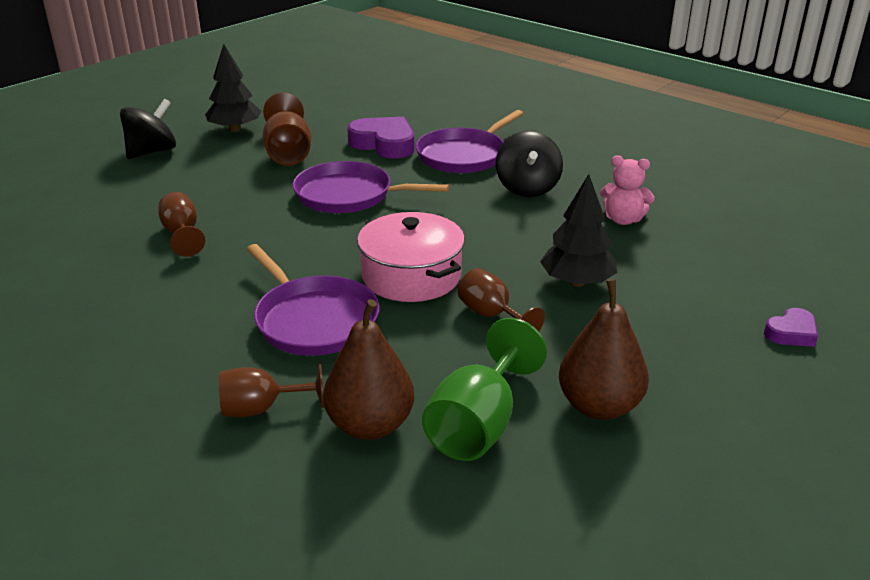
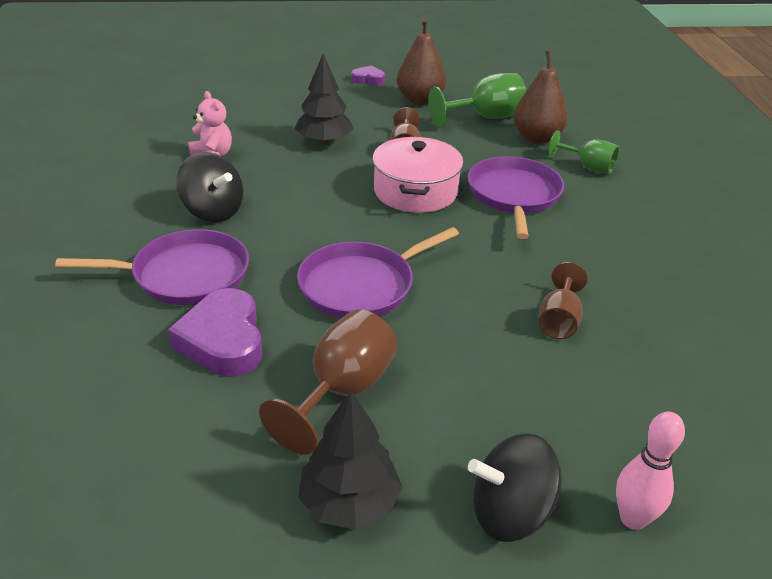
camera: 140 degrees left, 5 degrees up
brown goblet [219,364,324,417] -> green goblet [548,130,619,174]
purple pan [292,161,449,213] -> purple pan turned 90 degrees clockwise [297,227,459,318]
black spinning top [496,131,563,197] -> black spinning top turned 90 degrees clockwise [176,152,243,222]
purple heart [764,308,818,347] -> purple heart moved to [351,65,385,85]
none -> pink bowling pin [616,411,685,530]

